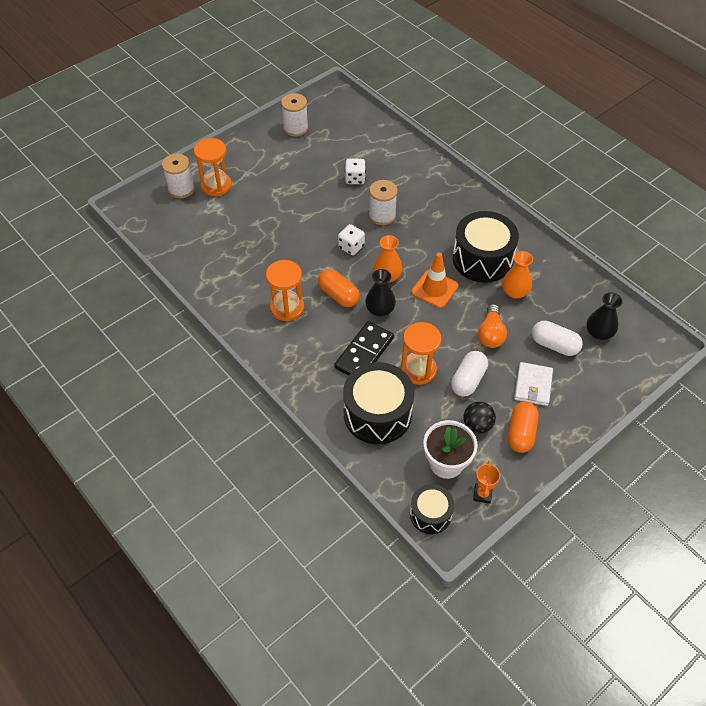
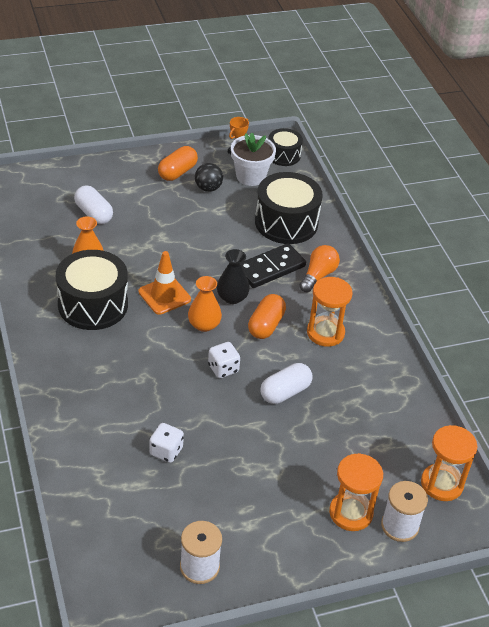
camera: 160 degrees left, 10 degrees down
orange capsule [318,269,360,307] -> orange capsule turned 45 degrees clockwise [248,294,286,339]
white spool [369,180,398,225] -> none
orange hourglass [401,322,441,385] -> orange hourglass moved to [421,425,478,501]
white capsule [451,351,488,397] -> white capsule moved to [260,363,313,404]
orange light bulb [478,304,507,348] -> orange light bulb moved to [299,245,340,292]
white wallet [514,362,553,406] -> none
black vase [586,292,623,340] -> none

